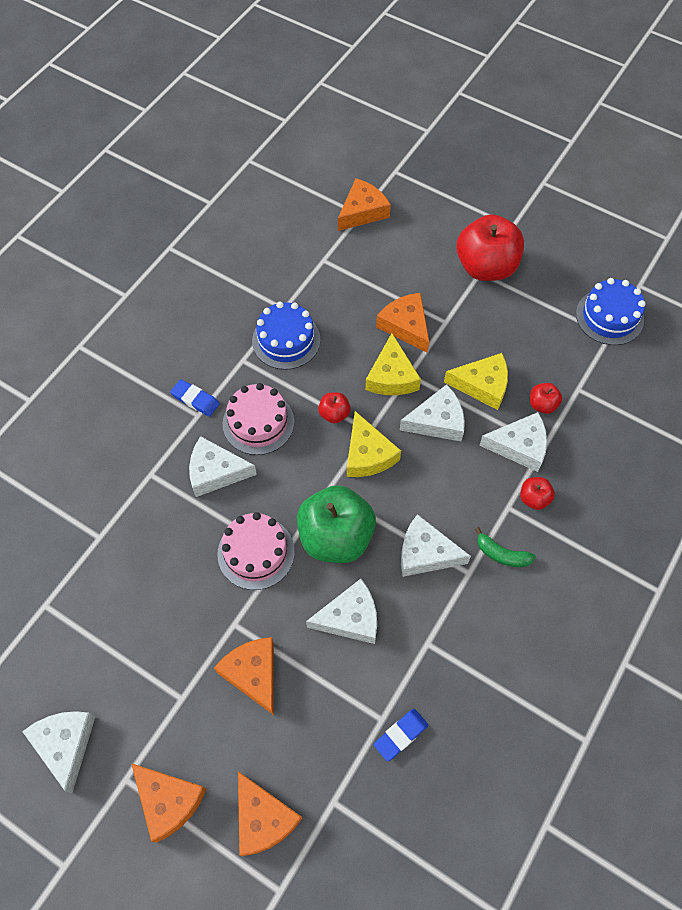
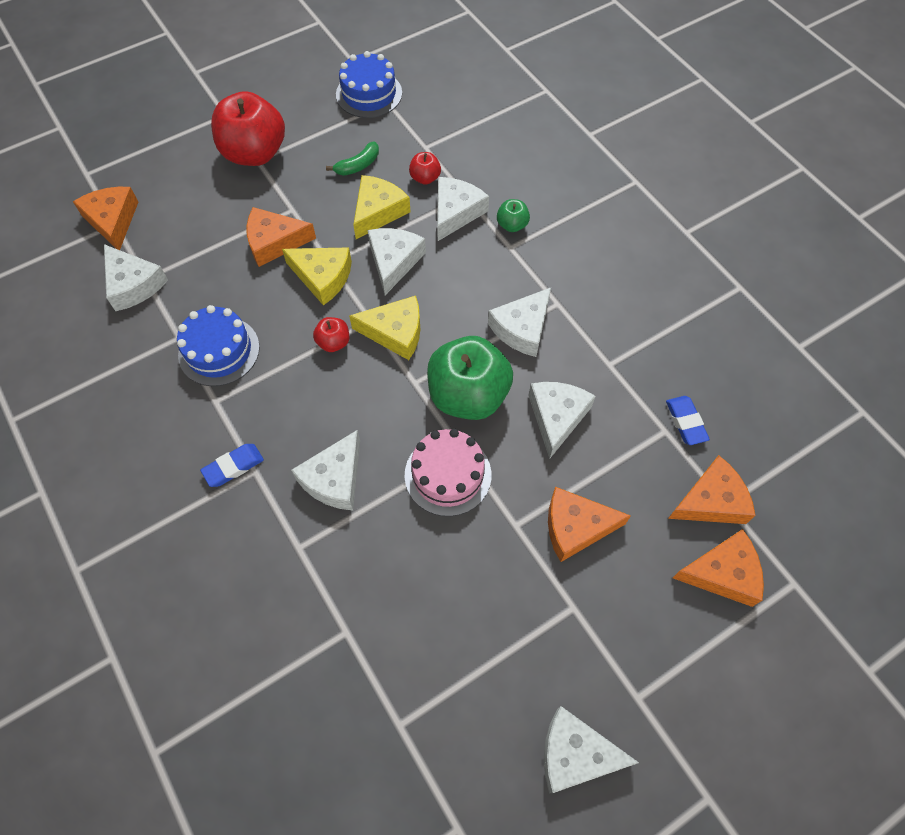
camera: 65 degrees left, 0 degrees up
orange cheese [131,763,207,843] -> orange cheese moved to [668,455,756,524]
pink cake [223,383,294,455] -> none
green banana [475,527,536,567] -> green banana moved to [326,141,379,176]
red apple [520,477,555,510] -> green apple [497,199,530,232]
none -> white cheese [104,244,168,311]

